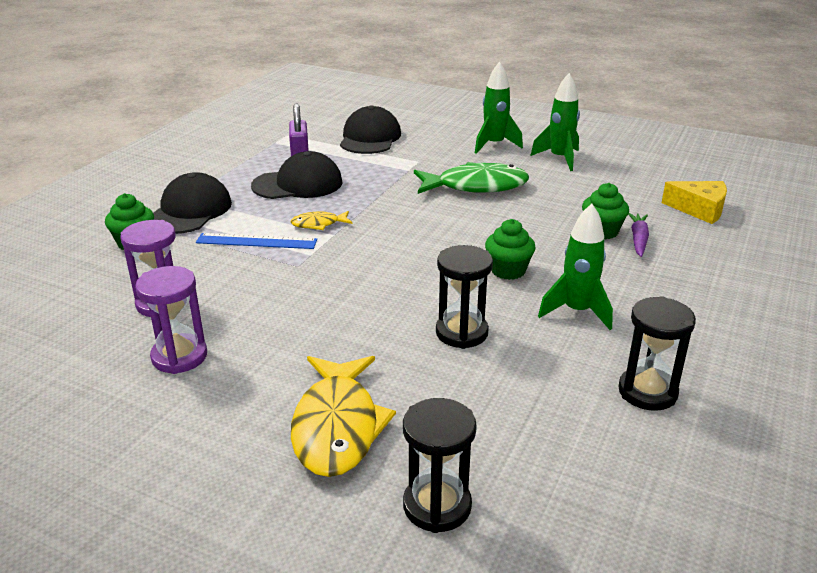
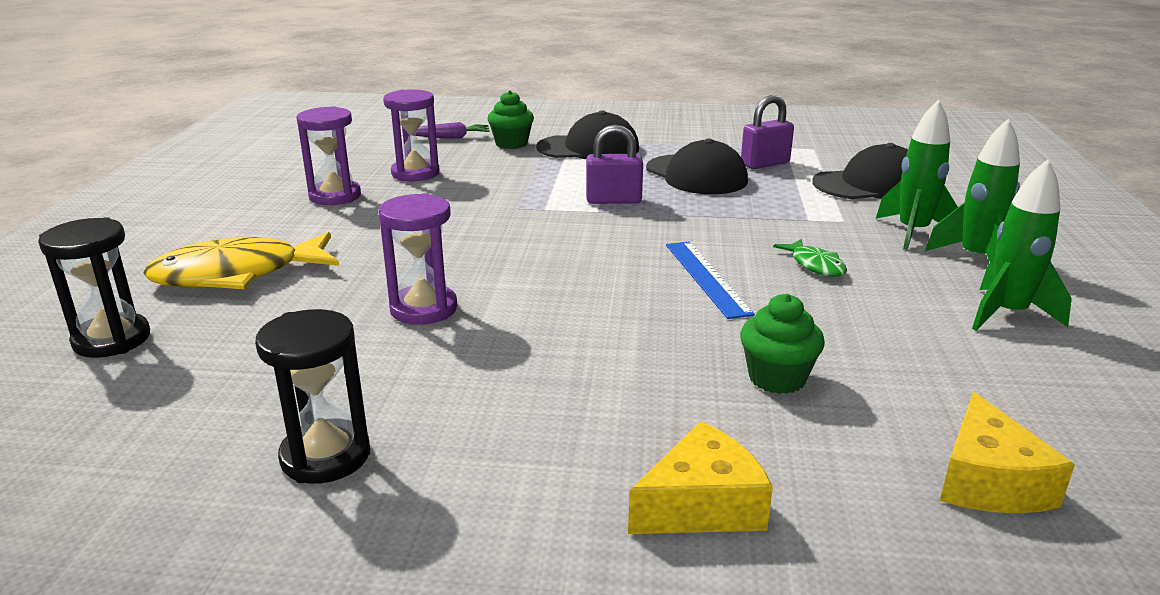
camera: 70 degrees right, 5 degrees down
blue ruler [196,233,317,249] -> blue ruler moved to [666,241,755,319]
yellow fish [291,211,352,230] -> purple padlock [586,125,643,204]
green fish [414,162,529,194] -> green fish [773,239,847,277], size x0.49
black hourglass [436,245,493,349] -> purple hourglass [378,193,457,325]
green cupcake [485,219,536,280] -> none
green rocket [538,204,613,330] -> green rocket moved to [876,100,958,250]
purple carrot [628,213,649,257] -> purple carrot moved to [416,122,490,139]
none -> yellow cheese [628,421,773,534]

